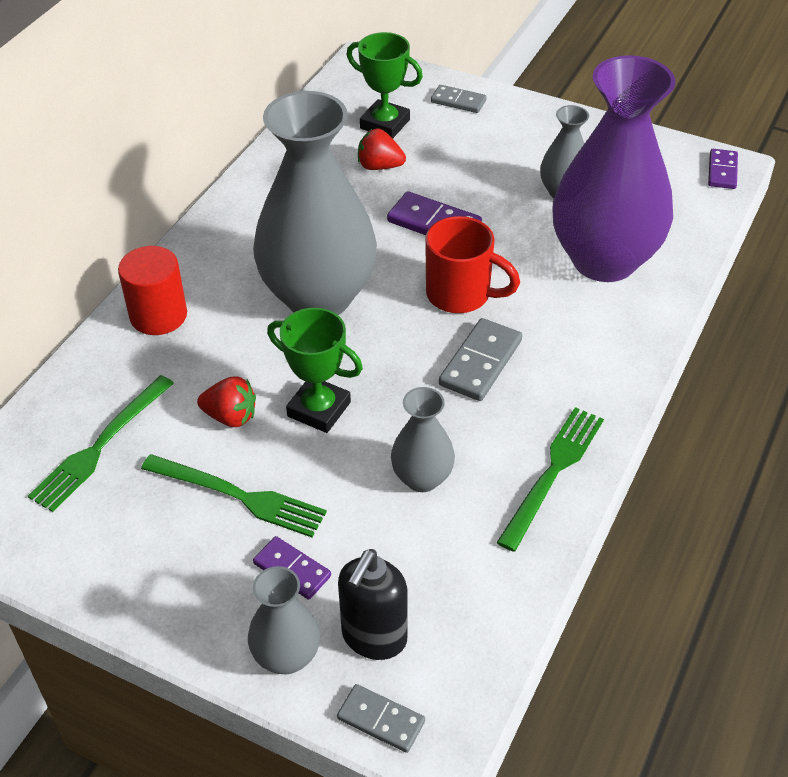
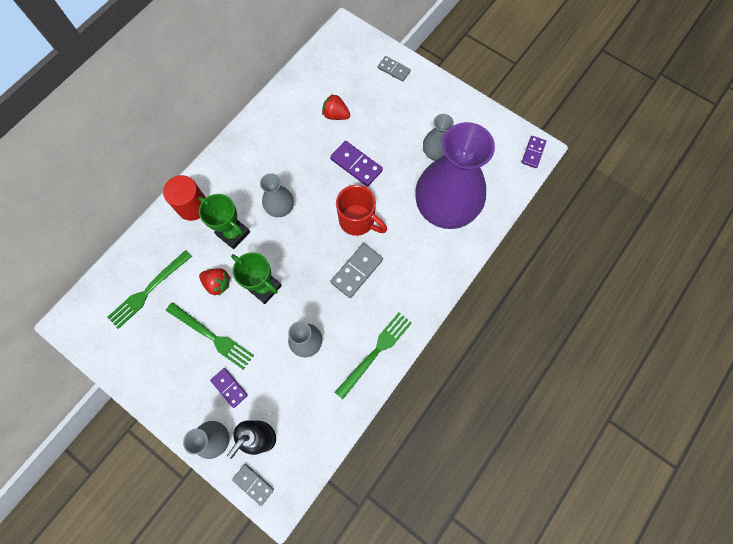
camera: 10 degrees right, 25 degrees up
grey vase [253,91,377,315] -> grey vase [260,174,294,217], size x0.46
green trophy [346,32,423,139] -> green trophy moved to [198,194,250,249]

